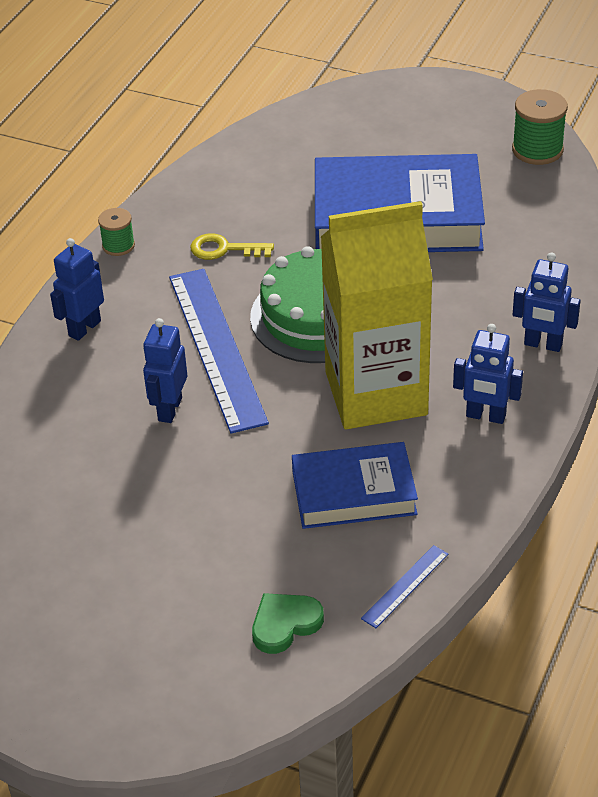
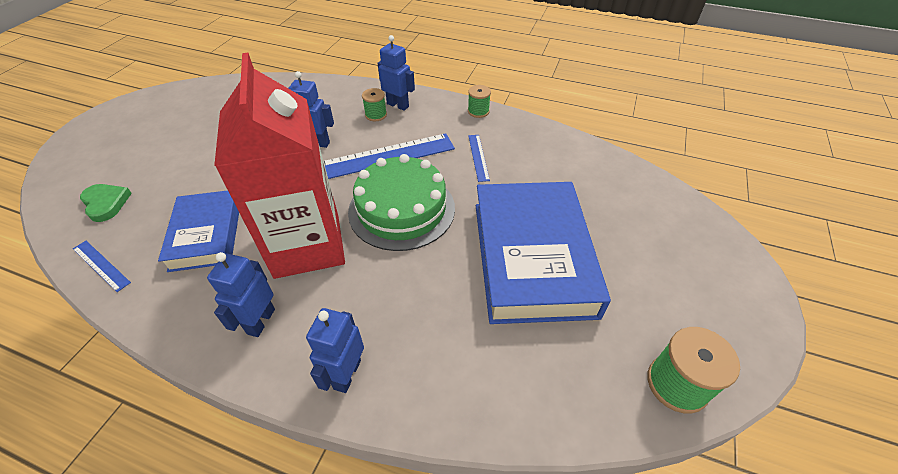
camera: 85 degrees right, 5 degrees up
yellow key [190,233,274,260] -> blue ruler [468,135,490,182]
yellow carton [321,201,433,429] -> red carton [214,53,345,279]
none -> green spool [362,88,387,122]

